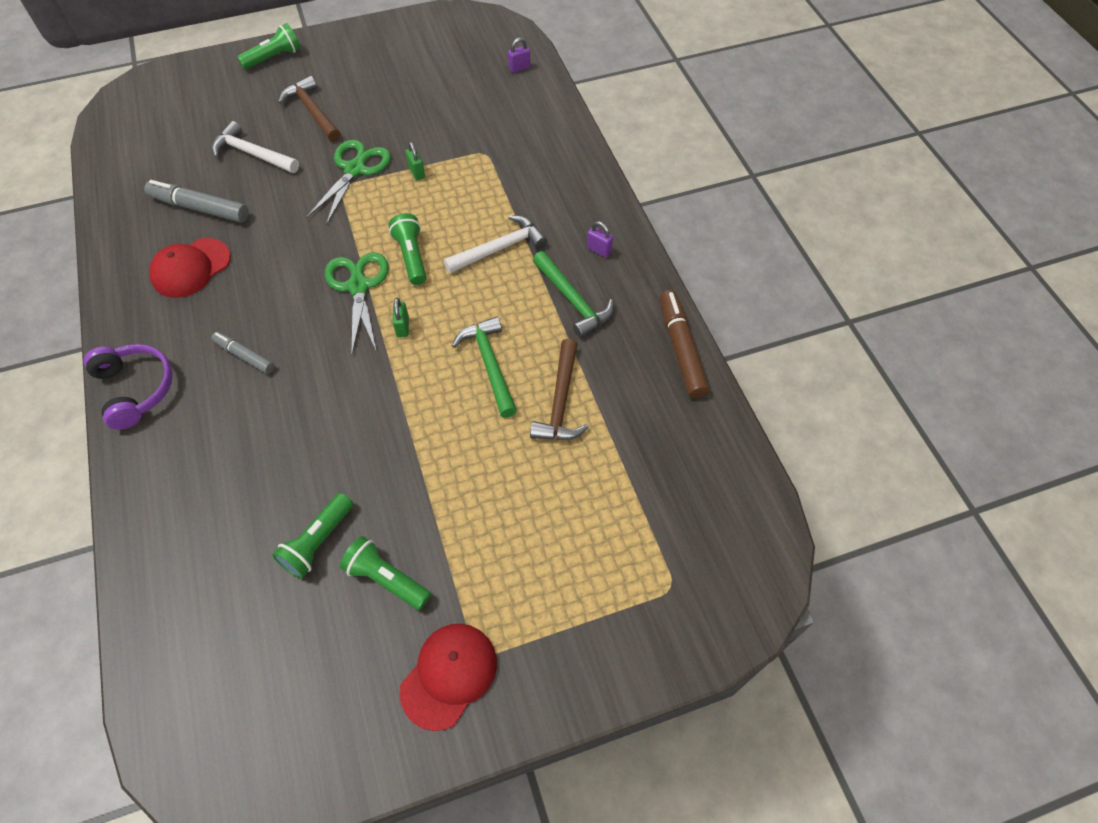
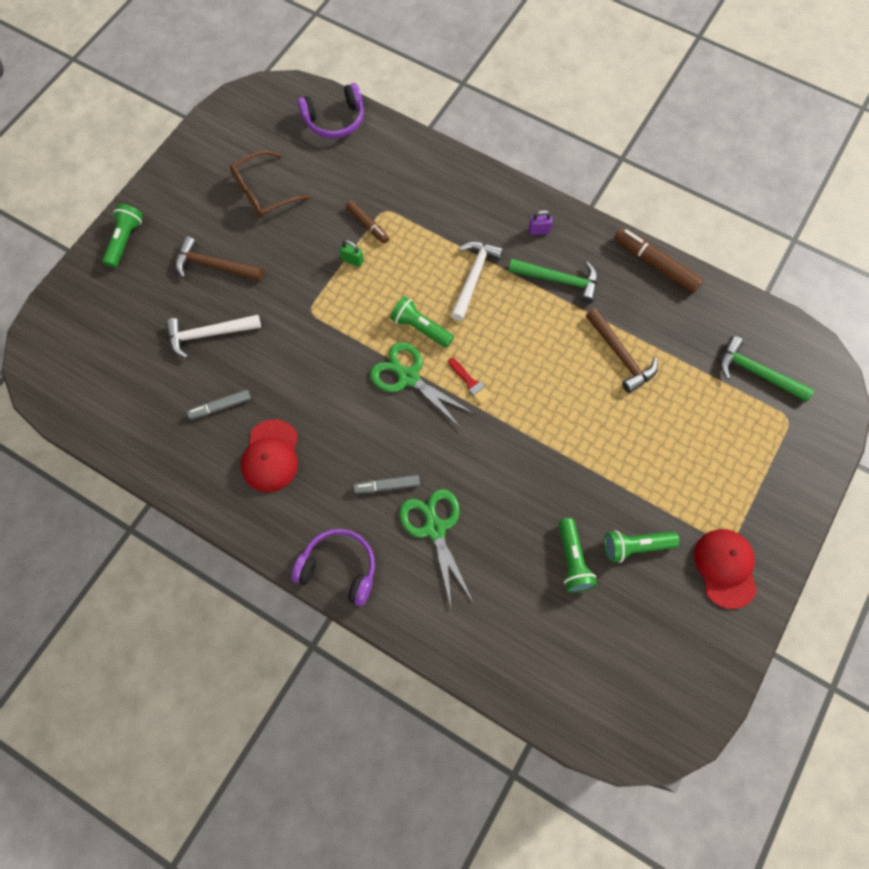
camera: 40 degrees left, 10 degrees up
grey marker [144,180,249,223] -> grey marker [187,390,251,420], size x0.61
green scissors [306,140,391,225] -> green scissors moved to [399,489,473,606]
green padlock [392,298,409,337] -> red brush [448,358,492,404]
green hammer [452,316,517,418] -> green hammer moved to [720,336,814,402]
purple padlock [508,38,530,73] -> purple headphones [297,83,364,139]
none -> brown glasses [230,150,310,218]
none -> brown marker [346,200,389,244]

